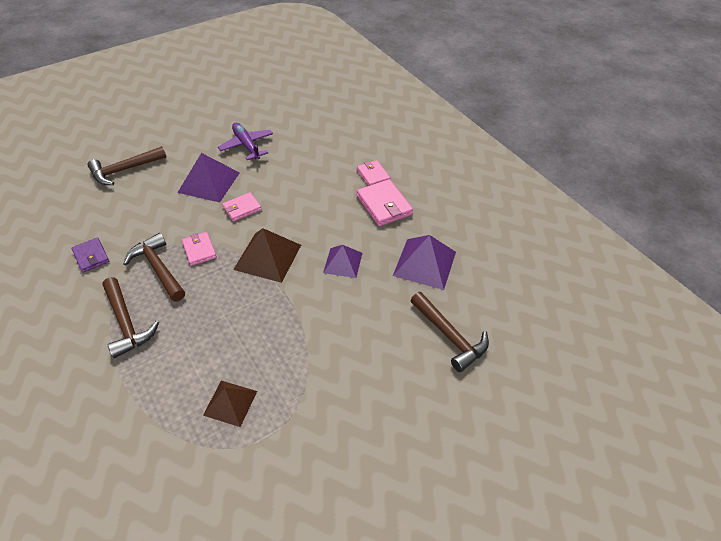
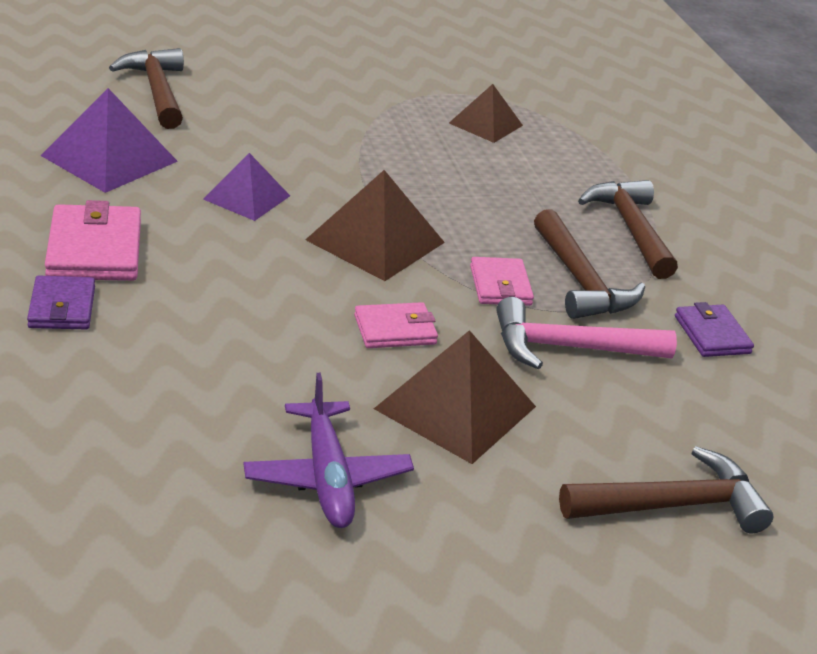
camera: 165 degrees left, 15 degrees down
purple pyramid [177,153,240,203] -> brown pyramid [374,330,536,464]
pink wallet [357,160,390,186] -> purple wallet [27,276,95,330]
none -> pink hammer [496,297,677,369]

